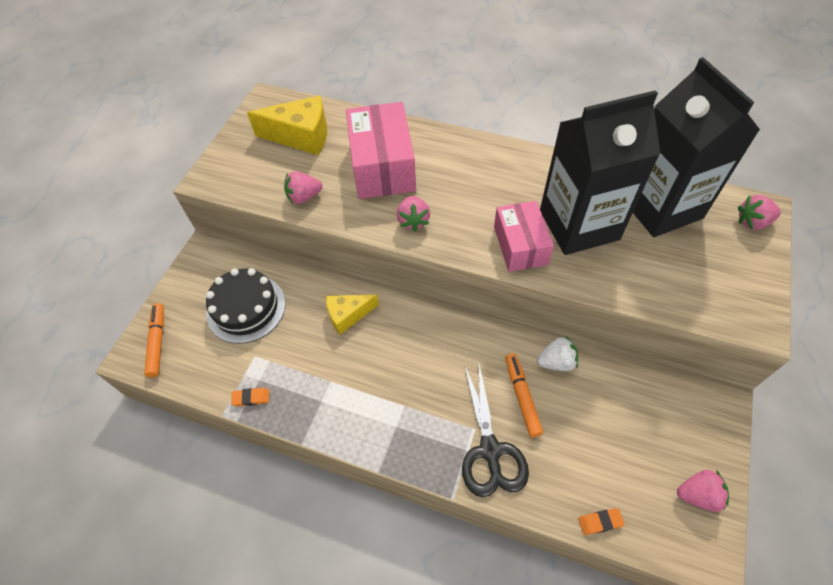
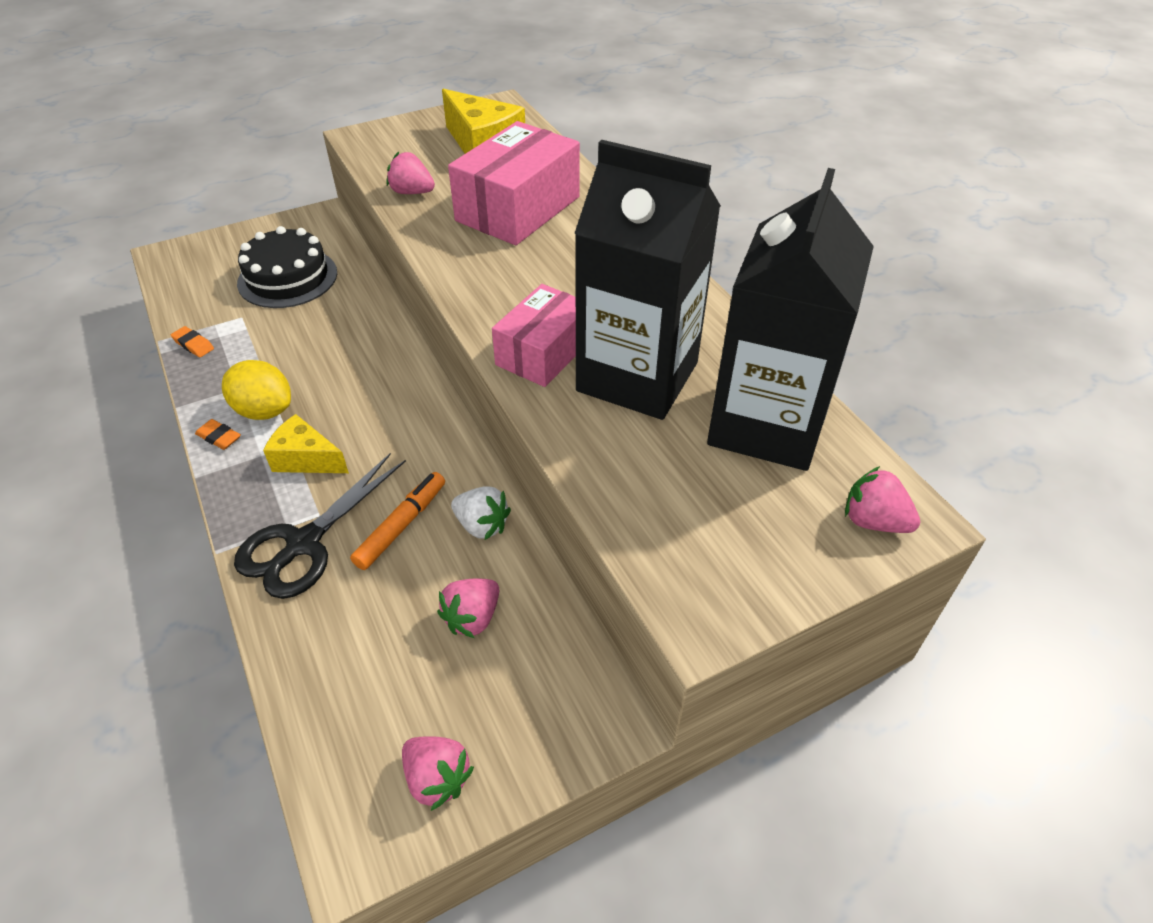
camera: 40 degrees right, 10 degrees down
orange marker [144,303,164,378] -> none
yellow cheese [326,294,379,335] -> yellow cheese moved to [263,414,349,473]
pink strawberry [397,196,430,231] -> pink strawberry moved to [437,579,499,638]
orange eraser [578,508,625,535] -> orange eraser moved to [195,419,241,450]
none -> yellow lemon [222,360,291,420]

